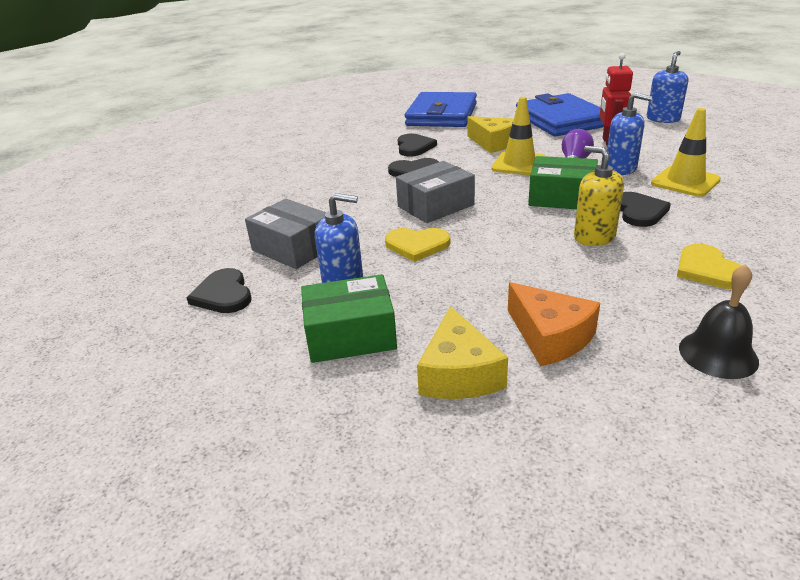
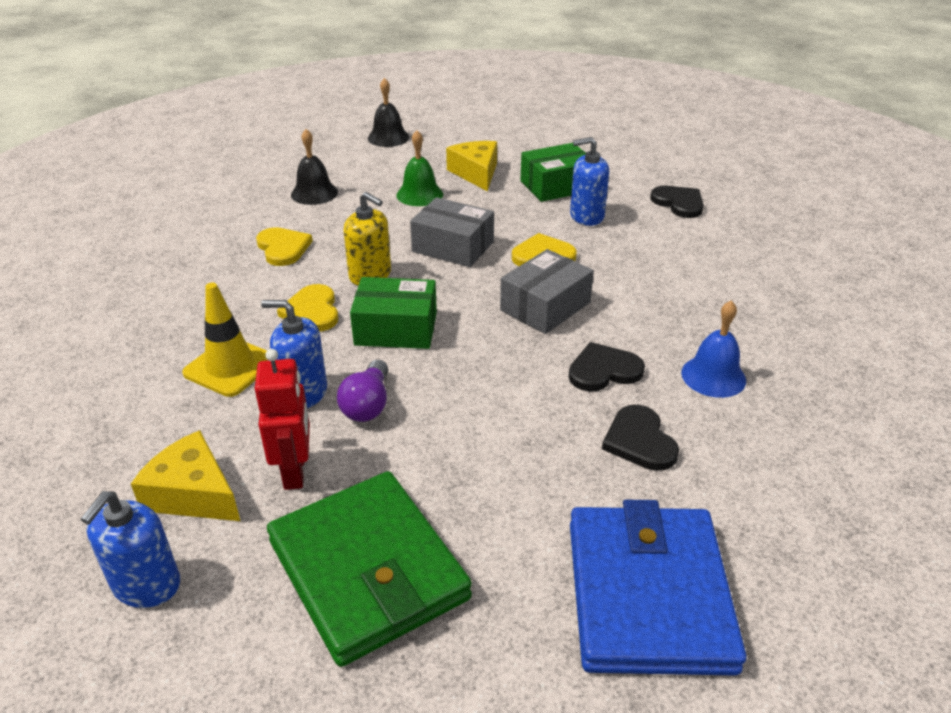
camera: 165 degrees right, 5 degrees up
grey box [245,199,326,269] -> grey box moved to [410,197,494,267]
yellow cheese [468,116,514,153] -> yellow cheese moved to [131,430,240,521]
yellow traffic cone [491,97,547,175] -> none
orange cheese [508,282,600,366] -> green bell [397,130,443,206]
blue wallet [516,93,604,136] -> green wallet [267,471,472,667]
black heart [620,192,671,227] -> yellow heart [277,284,338,332]
none -> black bell [368,78,409,147]
none -> blue bell [681,300,746,398]

